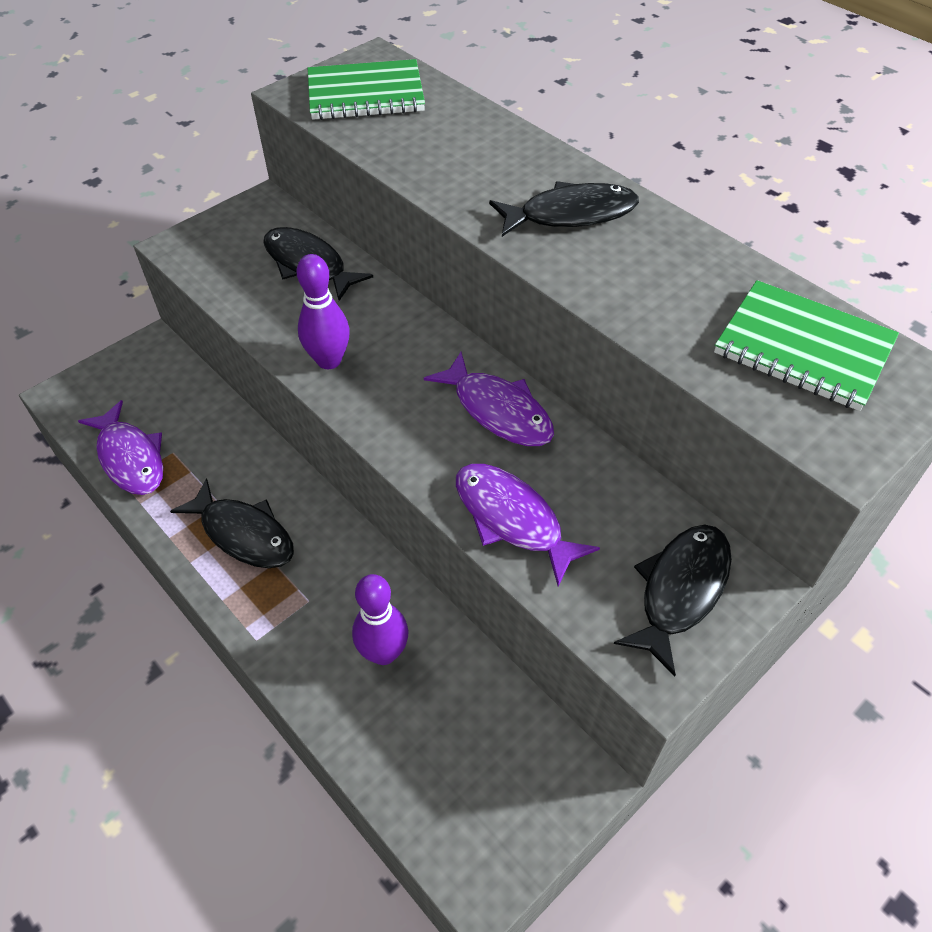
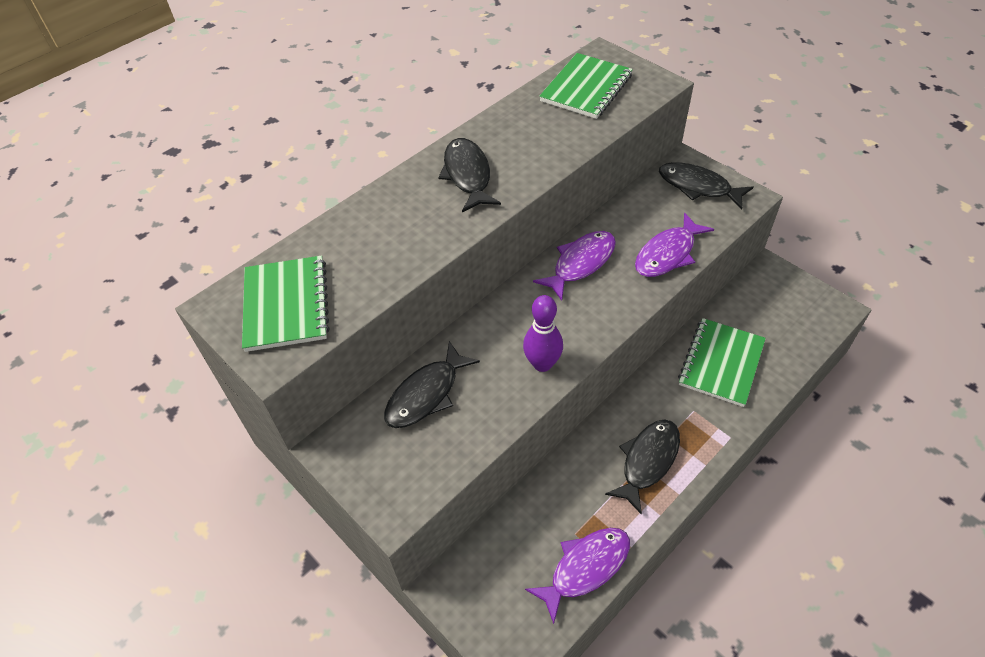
camera: 90 degrees left, 0 degrees up
purple bowling pin [352,574,408,665] -> green notebook [678,318,766,407]

